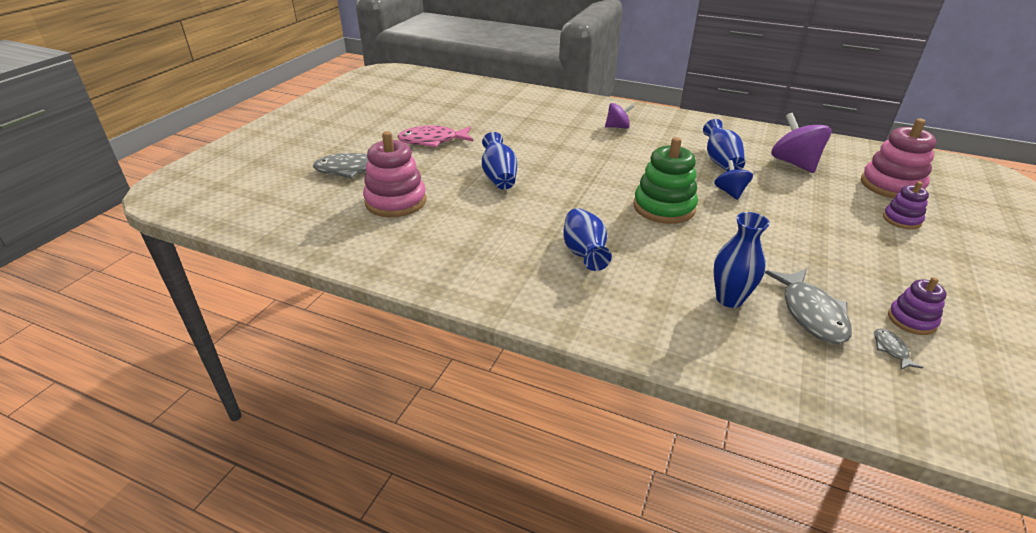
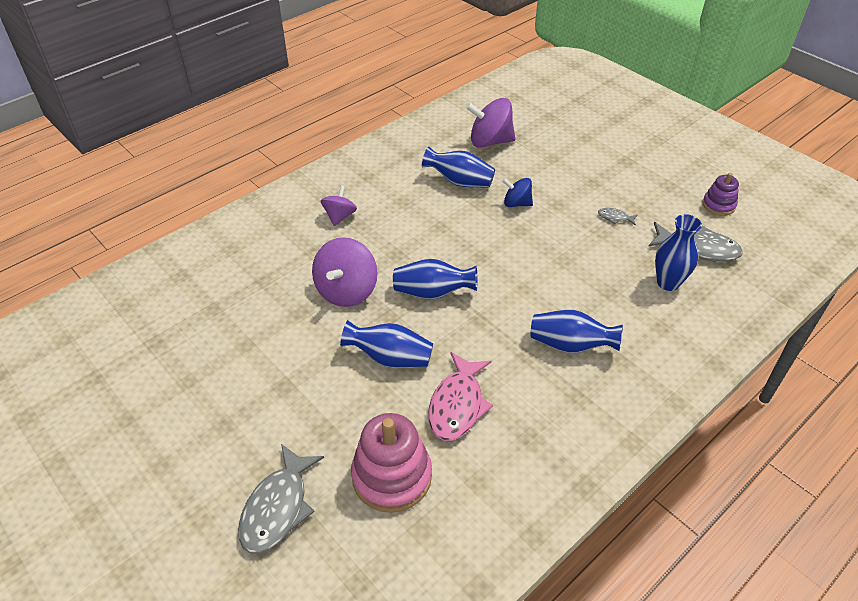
camera: 65 degrees left, 10 degrees up
pink fish [397,126,473,148] -> pink fish moved to [428,352,493,441]
green stacking toy [633,137,698,224] -> none
pink stacking toy [861,118,936,199] -> none
grey fish [874,328,923,370] -> grey fish moved to [598,208,638,226]
purple stacking toy [883,181,929,229] -> none
none -> purple spinning top [312,237,378,307]
none -> blue vase [393,259,477,300]

